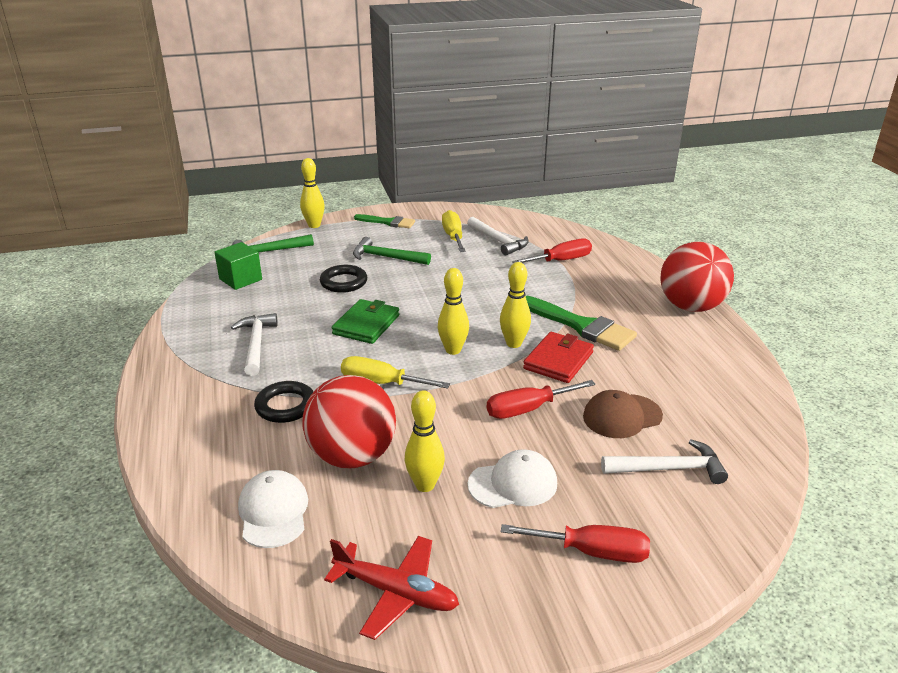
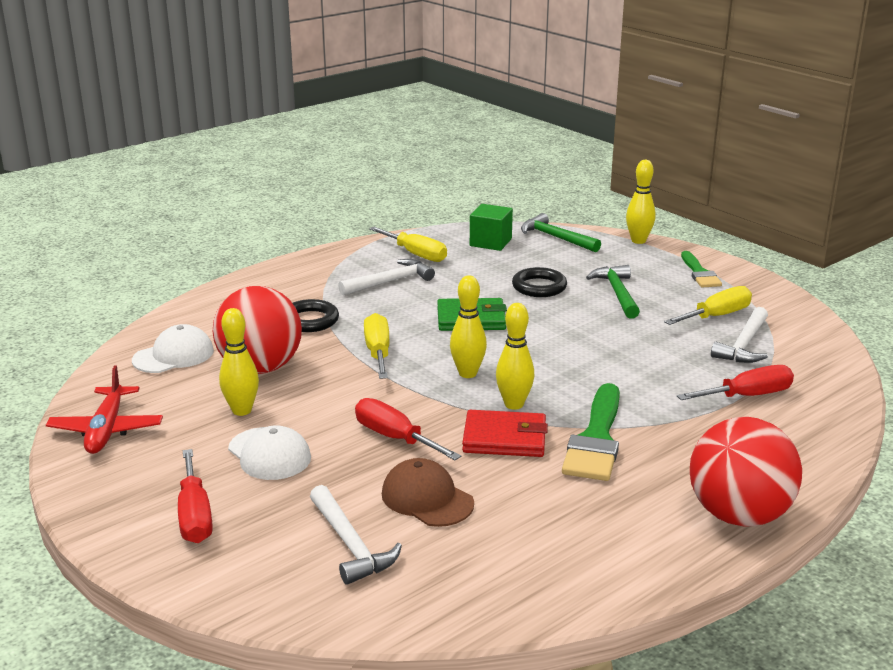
camera: 65 degrees right, 5 degrees down
red screwdriver [512,238,592,263] -> red screwdriver turned 60 degrees counterclockwise [677,365,794,400]
none -> yellow screwdriver [369,227,447,262]

